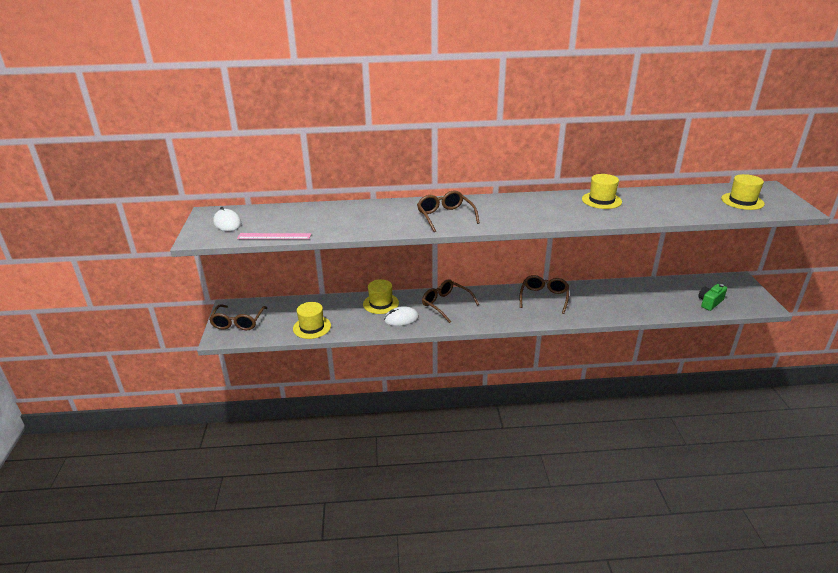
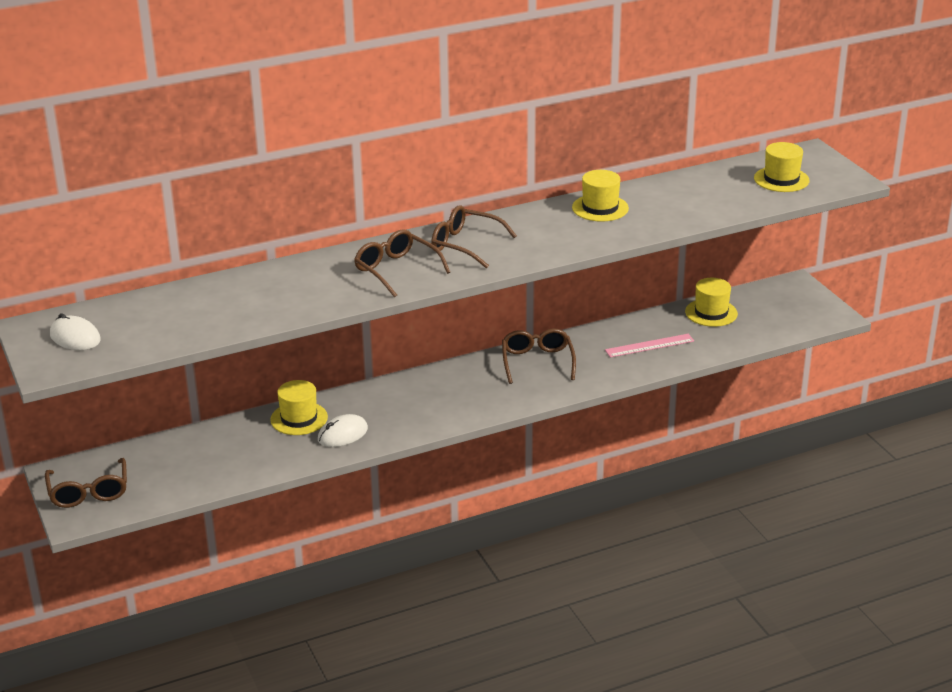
camera: 20 degrees left, 0 degrees up
pink ruler [237,233,311,239] -> pink ruler moved to [605,334,694,357]
yellow hat [293,302,331,339] -> yellow hat moved to [685,278,738,327]
brown glasses [422,279,479,323] -> brown glasses moved to [431,205,517,268]
green camera [698,284,727,311] -> none

